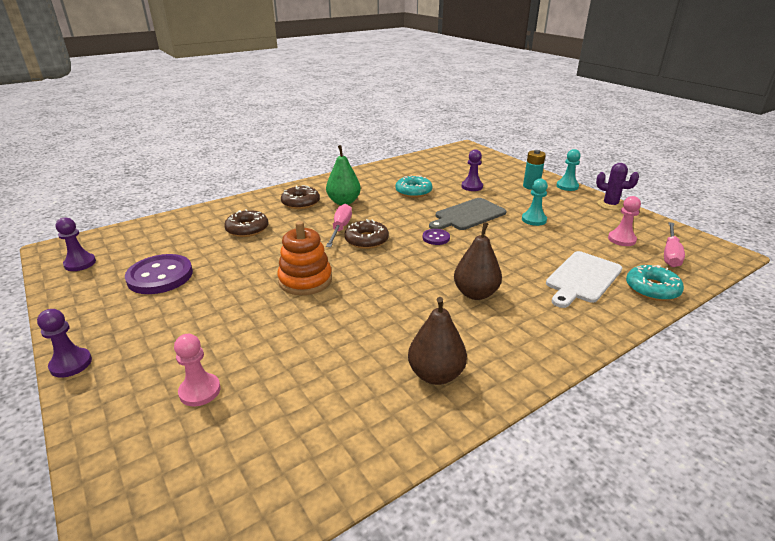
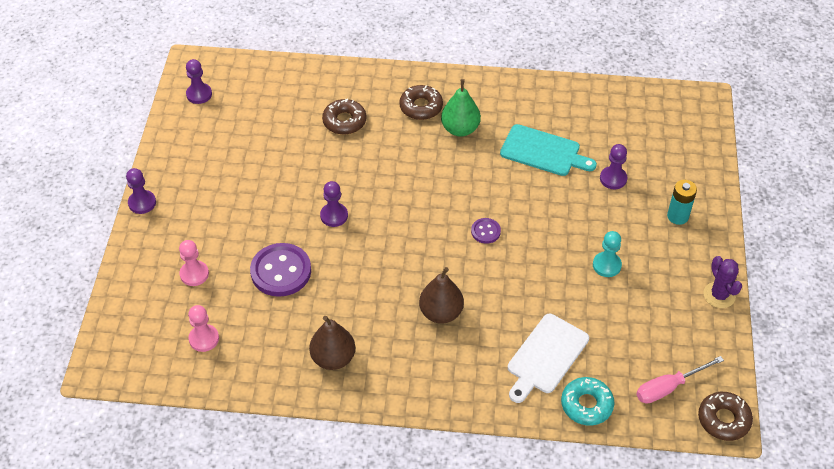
camera: 40 degrees right, 20 degrees up
purple button [125,254,193,294] -> purple button moved to [250,243,311,297]
orange stacking toy [277,221,332,295] -> purple pawn [320,181,348,227]
pink screwdriver [326,204,352,247] -> none
brown donut [344,219,389,249] -> brown donut moved to [698,392,753,441]
turquoise donut [396,175,432,198] -> turquoise cutting board [500,124,597,176]
grey cutting board [429,198,506,230] -> none
white cutting board [546,251,622,308] -> white cutting board turned 45 degrees counterclockwise [508,314,589,403]
turquoise pawn [556,149,581,191] -> none
pink pawn [608,196,641,246] -> pink pawn moved to [188,305,219,352]

